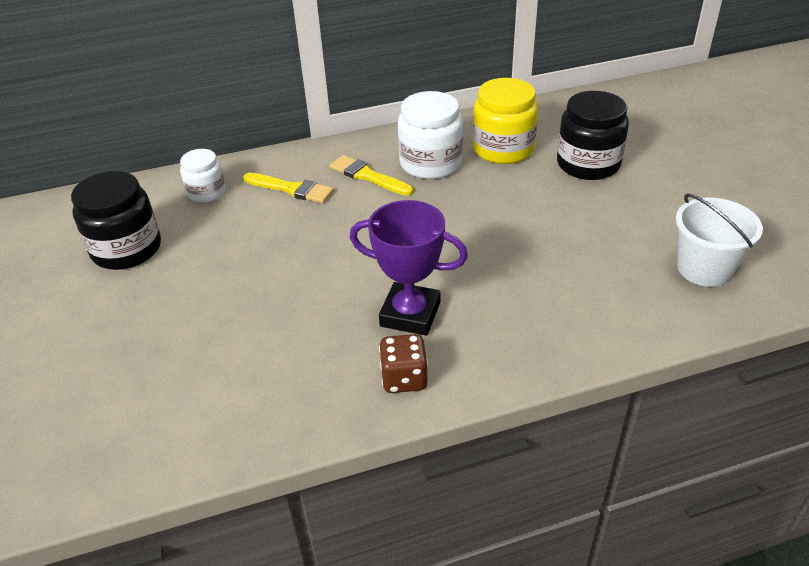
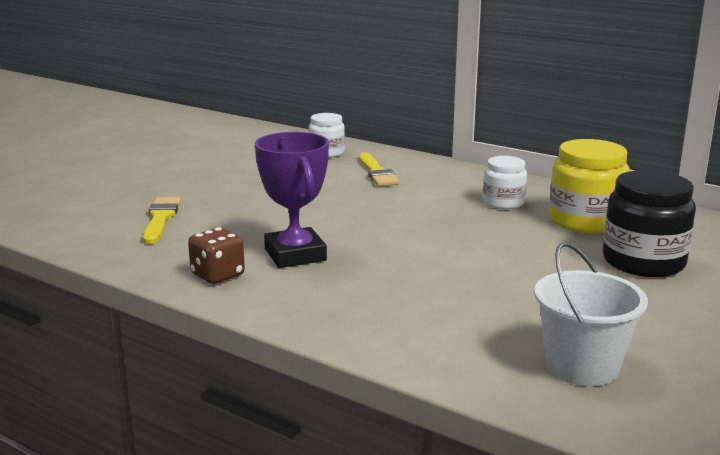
camera: 50 degrees right, 20 degrees down
black jar [71,171,161,270] -> none
yellow brush [330,155,413,196] -> yellow brush moved to [143,197,181,244]
white jar [398,91,463,179] -> white jar [483,156,527,209], size x0.60

